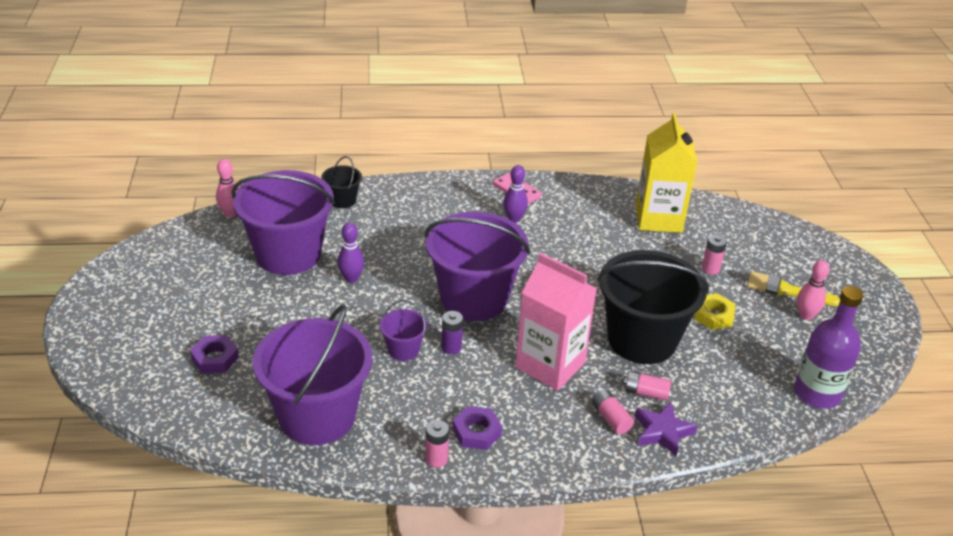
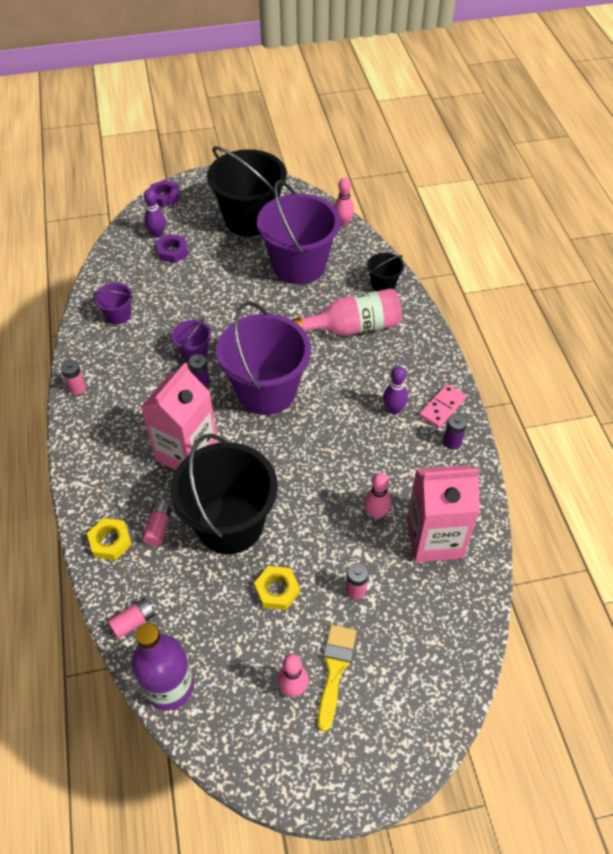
camera: 85 degrees right, 15 degrees up
purple bucket [253,304,372,445] -> purple bucket [93,283,133,325], size x0.45
purple bowling pin [337,222,364,283] -> purple bowling pin moved to [144,189,166,238]
purple nut [453,406,502,450] -> purple nut moved to [150,180,179,207]
pink battery [592,390,634,434] -> pink battery moved to [108,598,155,639]
purple star [635,402,697,456] -> yellow nut [87,518,132,560]
yellow carton [636,113,697,233] -> pink carton [407,465,480,563]
none -> black bucket [207,146,287,237]
none -> pink bottle [292,289,402,336]
none -> pink bowling pin [364,473,391,519]
none -> purple battery [443,414,467,450]

